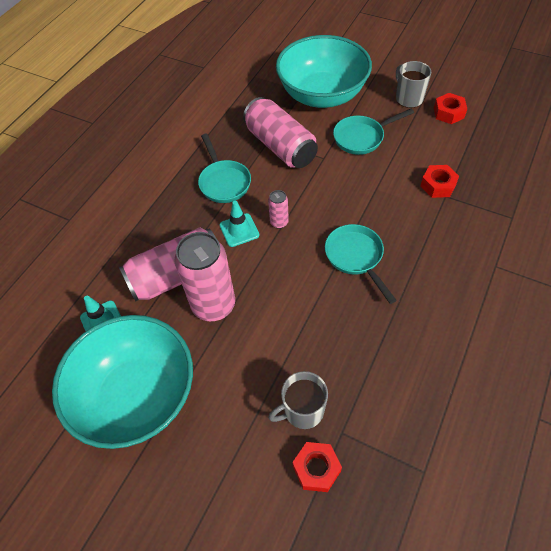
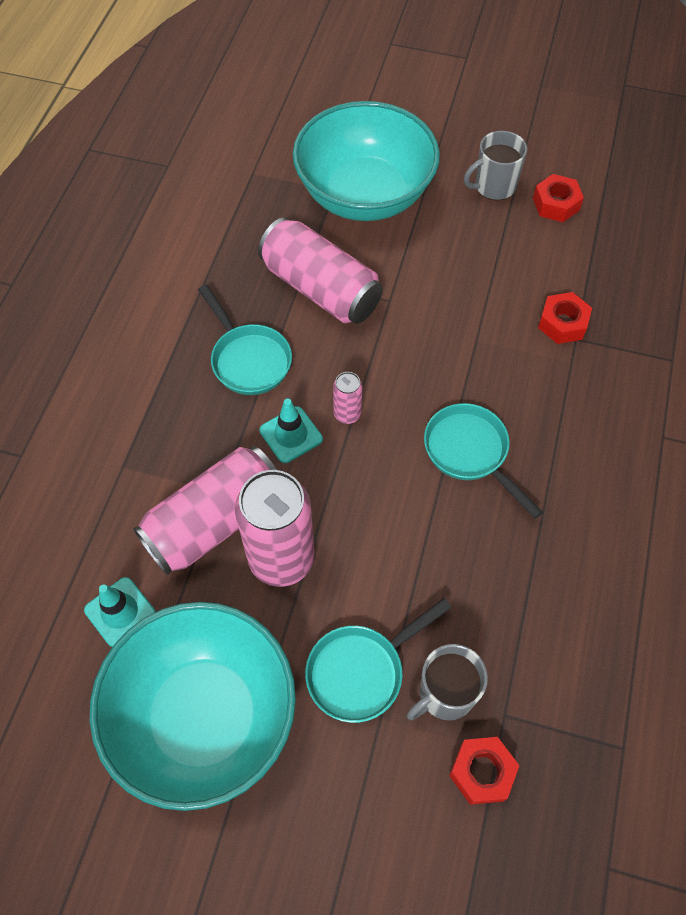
camera: 15 degrees left, 5 degrees up
turquoise pan [333,109,414,155] -> turquoise pan moved to [305,598,451,723]
grey mug [396,61,431,108] -> grey mug turned 75 degrees counterclockwise [464,131,527,200]

